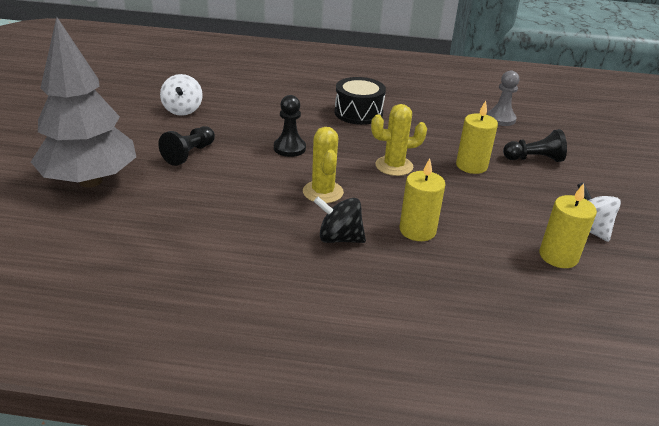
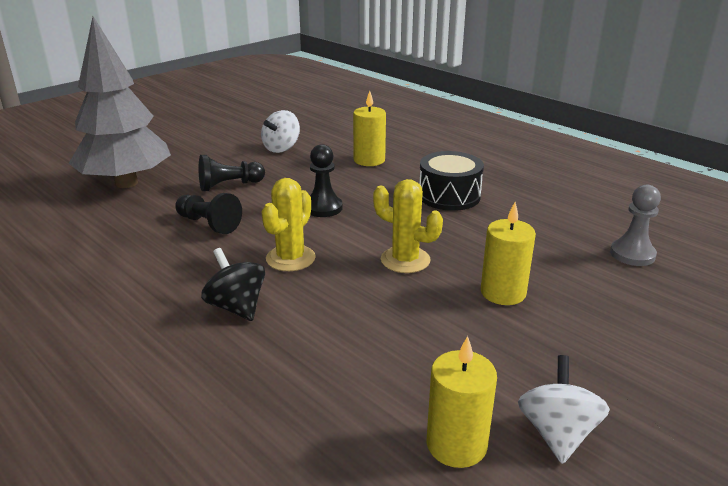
camera: 40 degrees right, 5 degrees down
yellow candle [399,158,446,241] -> yellow candle moved to [353,91,386,166]
black pawn [503,129,567,162] -> black pawn moved to [175,193,242,234]

